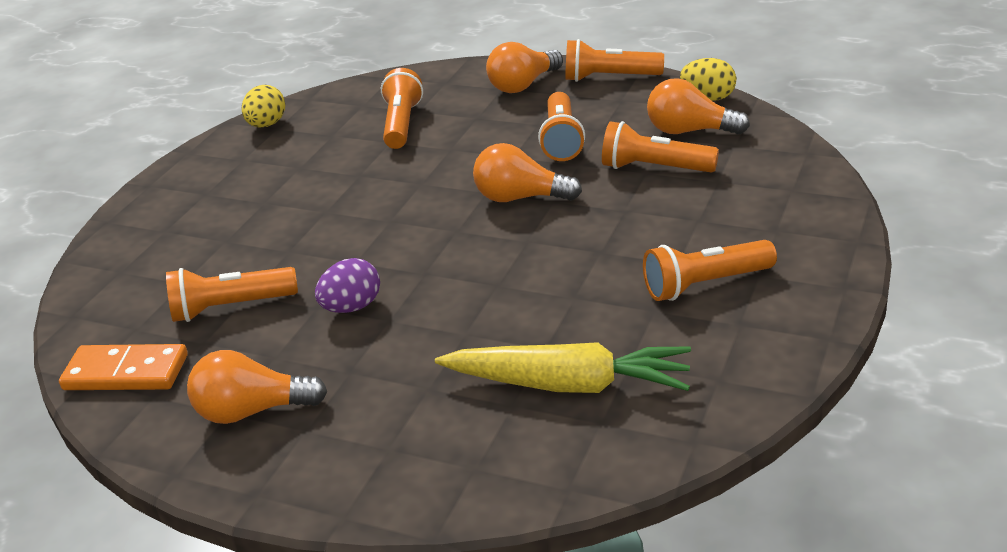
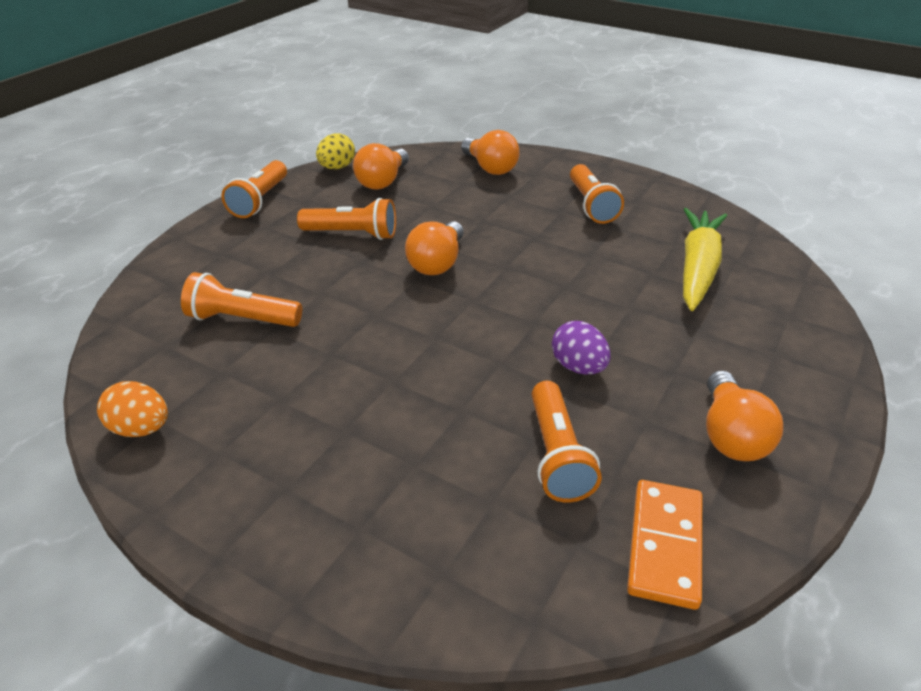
camera: 85 degrees left, 5 degrees up
yellow egg [241,85,285,128] -> orange egg [97,381,168,437]
orange light bulb [486,42,563,93] -> orange light bulb moved to [461,130,520,175]
orange flashlight [602,121,719,173] -> none

